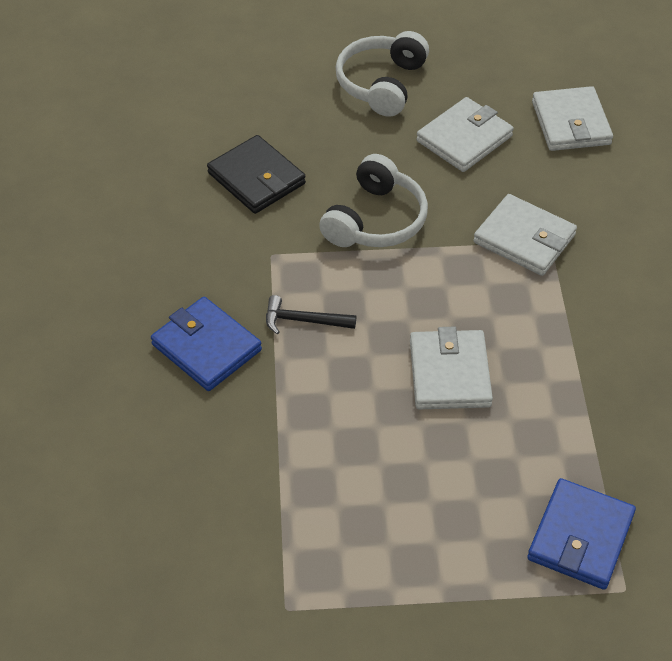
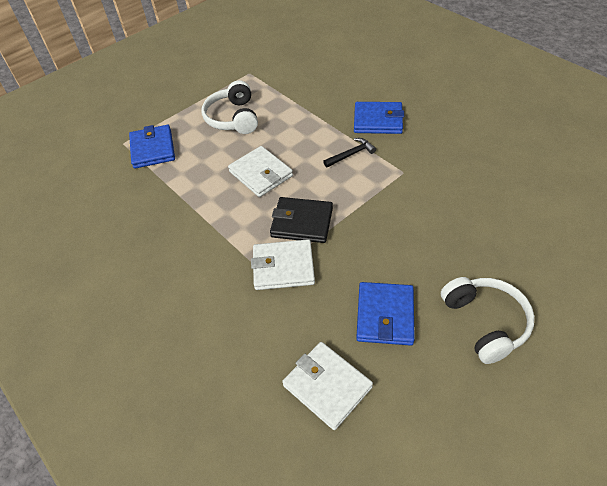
camera: 145 degrees right, 0 degrees up
black wallet [207,135,306,214] -> black wallet moved to [270,197,333,243]
white headphones [319,154,428,247] -> white headphones moved to [201,80,258,134]
white wallet [416,97,514,172] -> blue wallet [356,282,415,346]

